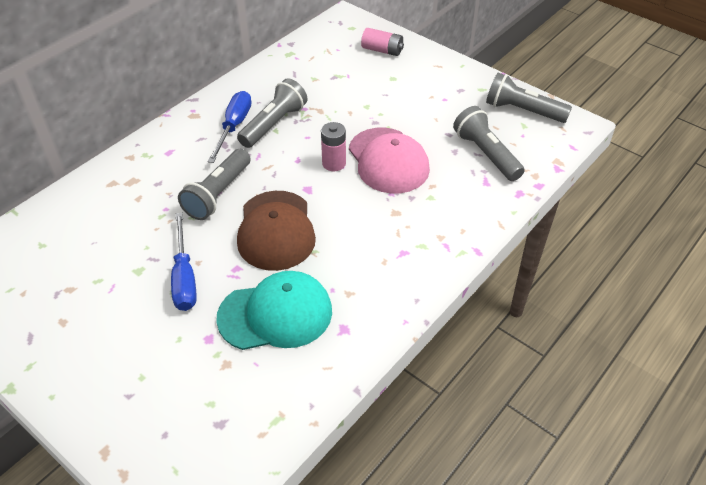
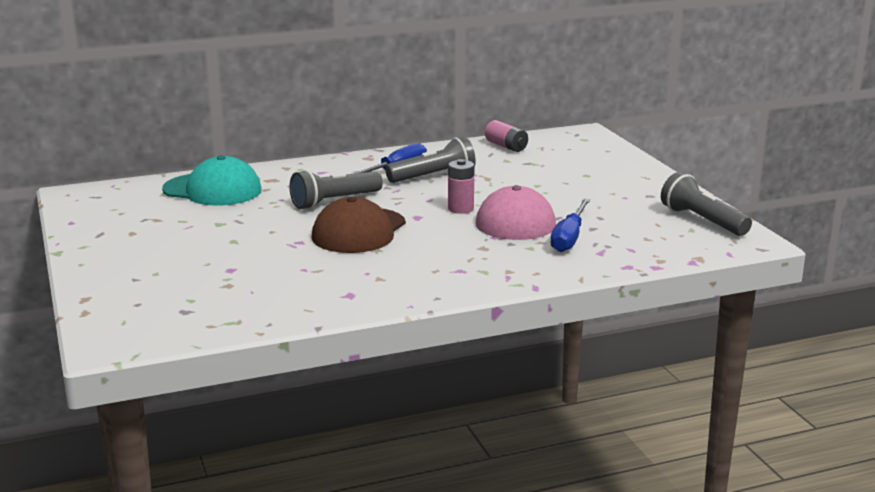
camera: 30 degrees right, 25 degrees down
blue screwdriver [171,213,197,311] -> blue screwdriver moved to [551,198,590,252]
turquoise cap [216,271,332,350] -> turquoise cap moved to [162,155,262,206]
pink battery [361,28,404,56] -> pink battery moved to [485,120,528,152]
grey flashlight [453,106,525,181] -> none

